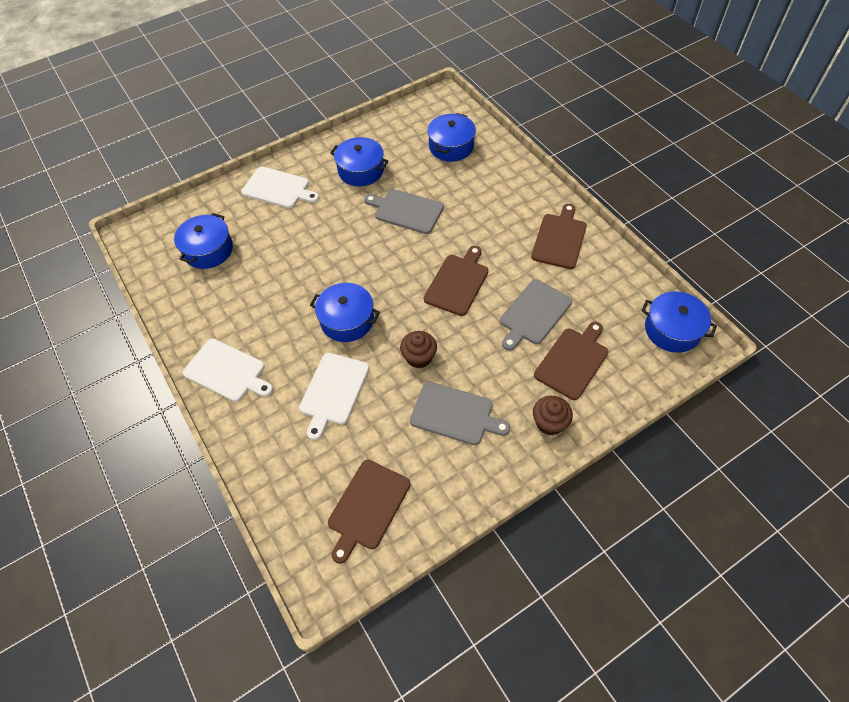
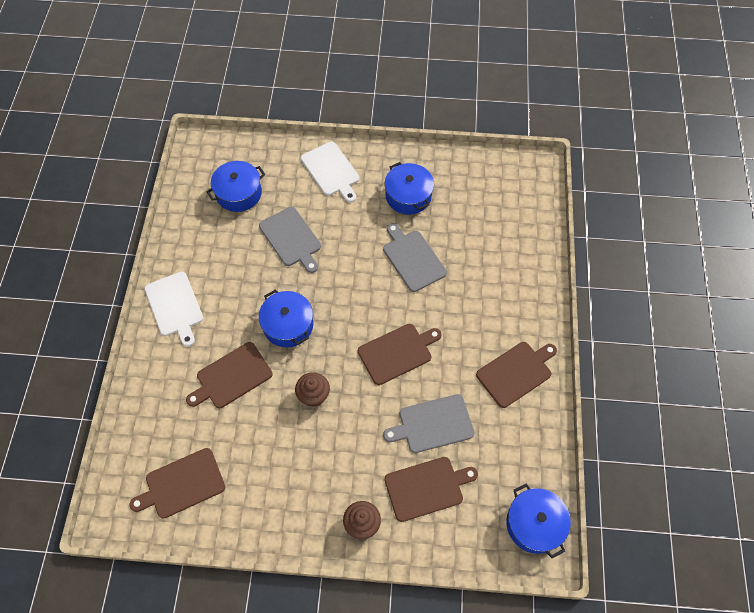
camera: 35 degrees right, 5 degrees up
white cutting board [299,353,369,440] -> brown cutting board [186,342,273,408]
grey cutting board [410,381,510,445] -> grey cutting board moved to [259,207,321,273]
blue pot [427,113,476,162] -> none

